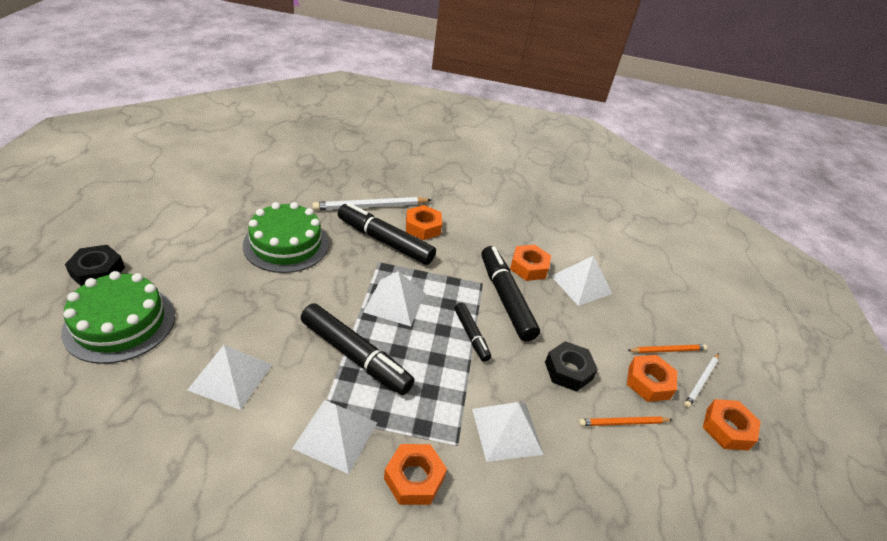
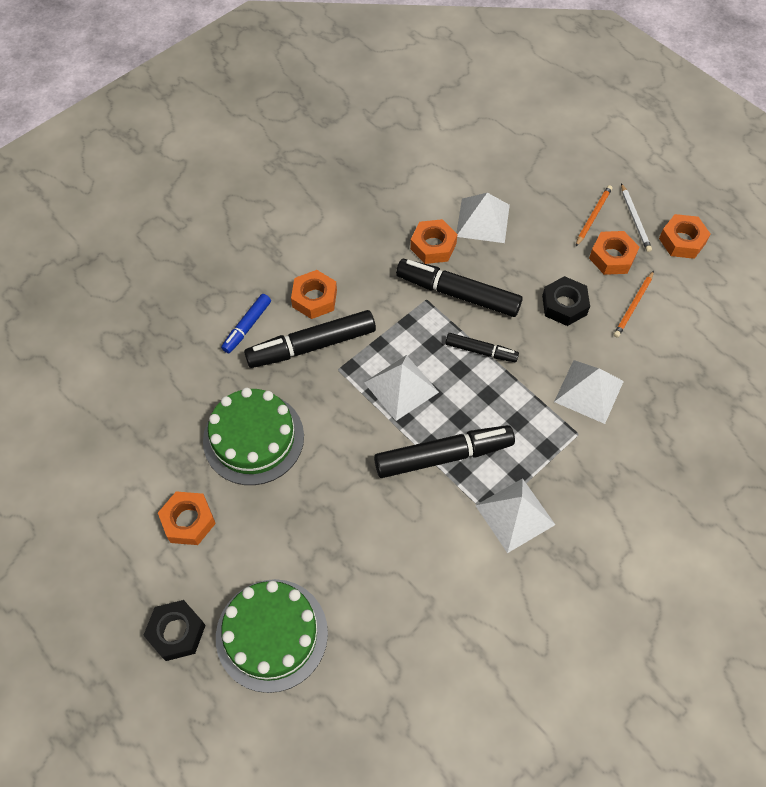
camera: 45 degrees left, 20 degrees up
white pyramid [187,345,272,410] -> none
white pencil [312,197,431,210] -> blue marker [221,294,271,353]
orange nut [384,444,447,505] -> orange nut moved to [158,491,216,545]

